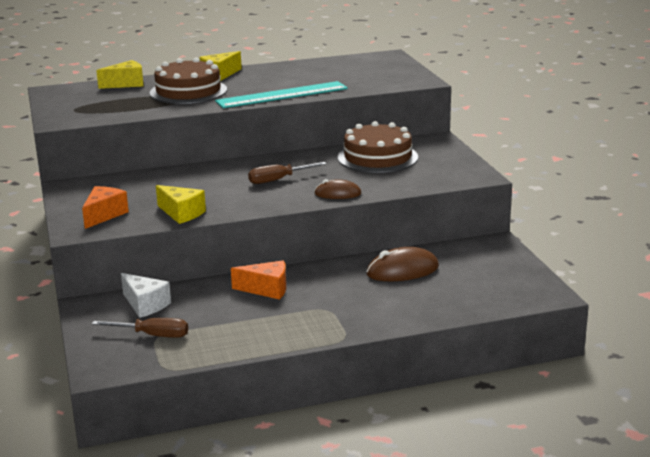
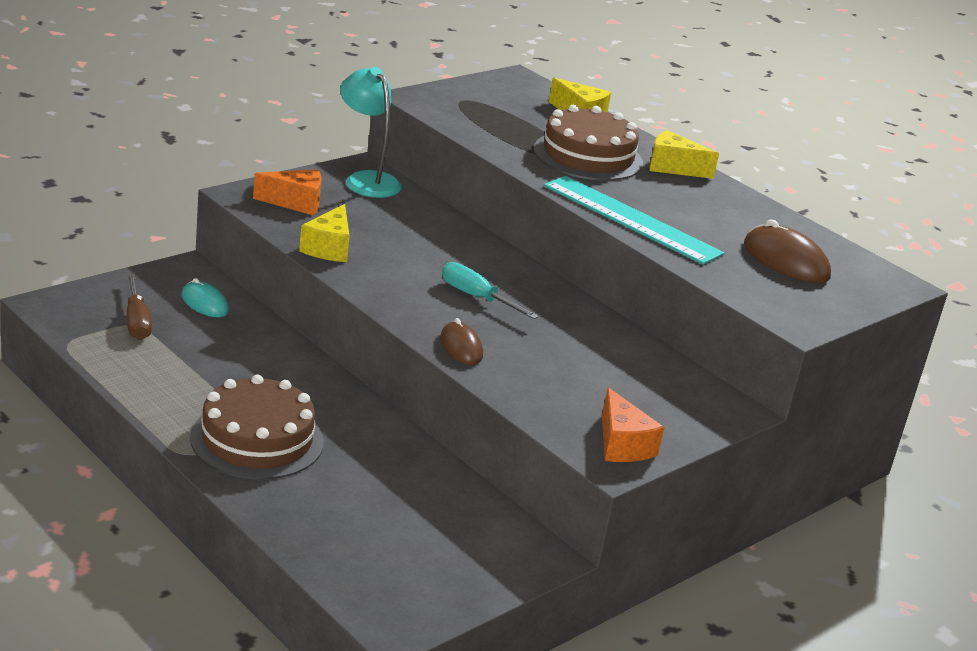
camera: 60 degrees right, 5 degrees up
white cheese [121,273,171,318] -> turquoise mouse [182,278,229,317]
orange cheese [231,260,286,300] -> orange cheese moved to [602,388,664,462]
brown screwdriver [248,162,327,184] -> turquoise screwdriver [442,262,539,319]
brown cake [338,121,418,173] -> brown cake moved to [190,374,324,480]
brown mouse [366,247,439,281] -> brown mouse moved to [744,219,831,284]
none -> turquoise lamp [340,67,402,198]

